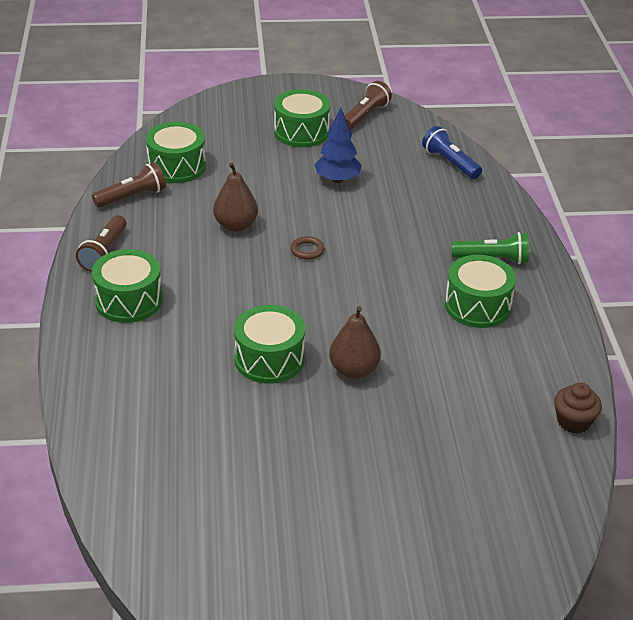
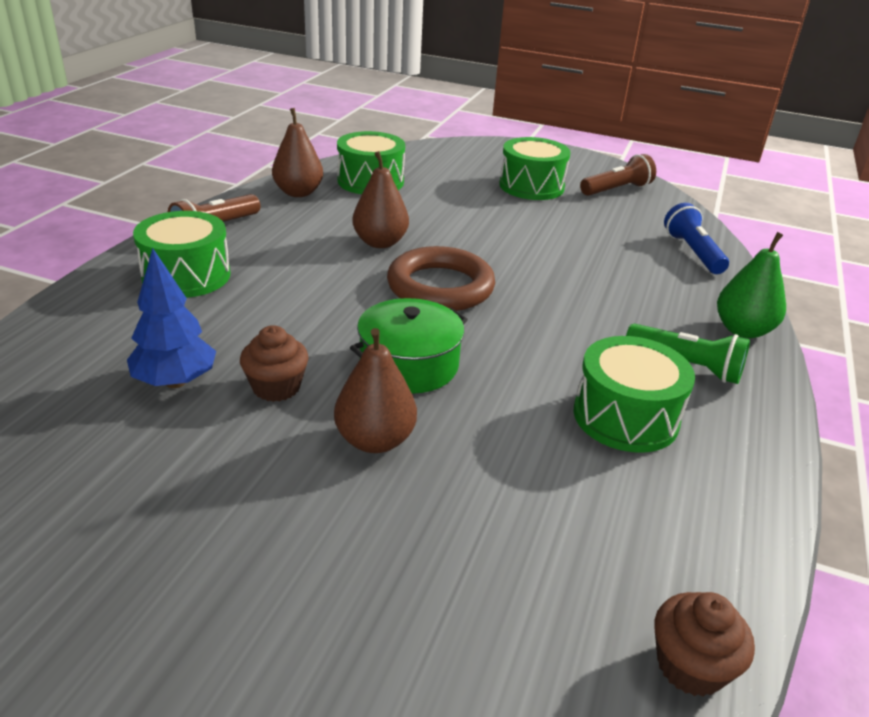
camera: 25 degrees right, 5 degrees down
brown flashlight [92,162,166,208] -> brown pear [272,108,323,197]
green drum [234,305,305,384] -> brown cupcake [240,325,308,402]
brown ring [290,236,325,260] -> brown ring [387,246,495,311], size x2.36
blue tree [314,108,362,183] -> blue tree moved to [127,248,216,388]
none -> green pot [350,298,468,394]
none -> green pear [717,232,786,338]

